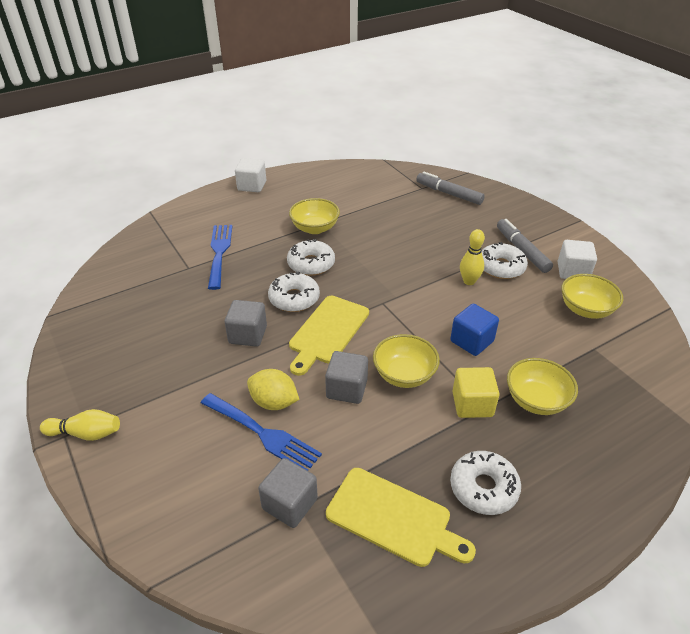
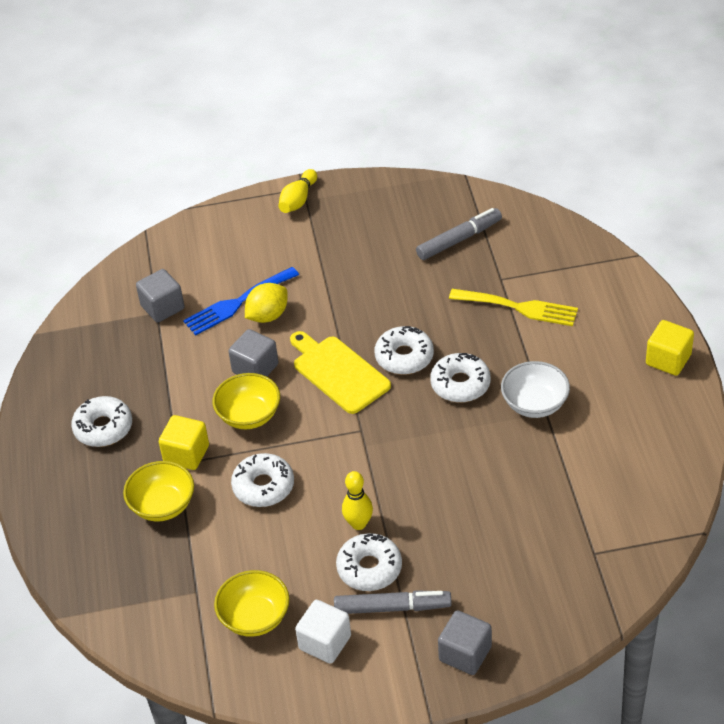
camera: 115 degrees right, 5 degrees up
blue fork [208,225,232,290] -> yellow fork [449,289,578,326]
grey cube [225,300,267,347] -> grey cube moved to [438,610,492,675]
white cube [235,158,266,192] -> yellow cube [646,320,694,376]
yellow bowl [289,198,340,234] -> white bowl [501,361,570,418]
yellow cutting board [326,468,476,567] -> none
grey marker [416,172,485,205] -> grey marker moved to [416,208,502,260]
blue cube [450,304,499,356] -> white donut [231,453,294,507]

